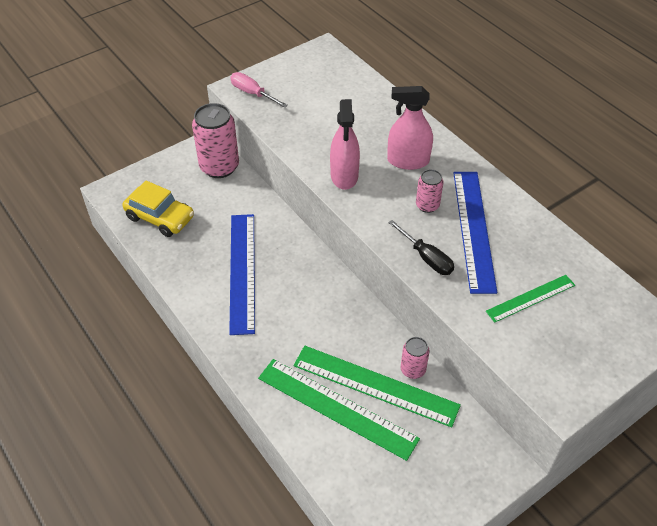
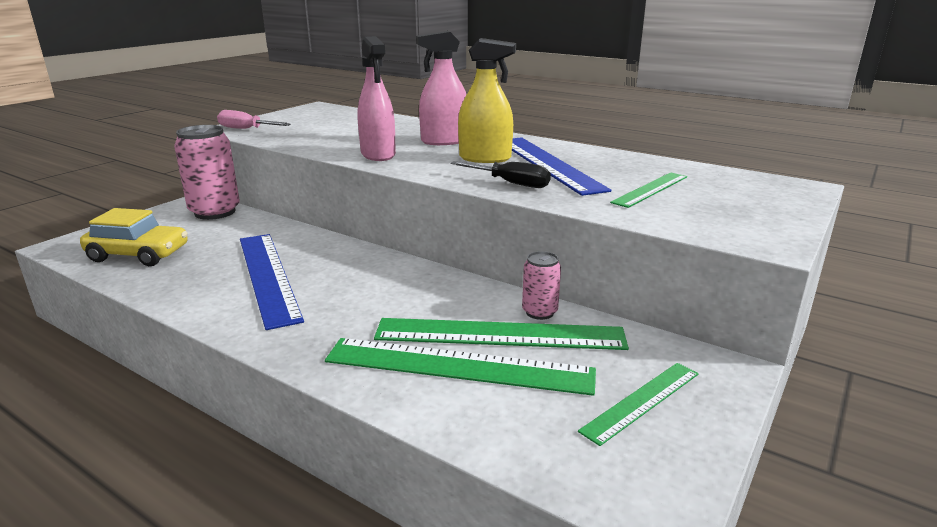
camera: 20 degrees left, 25 degrees down
pink can [416,169,443,213] -> yellow spray bottle [458,38,516,163]
none -> green ruler [578,363,699,446]

